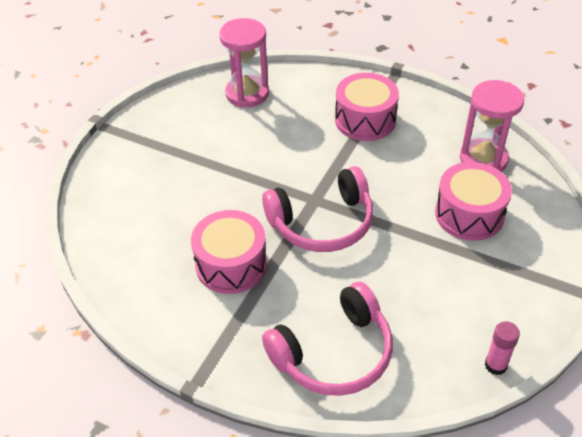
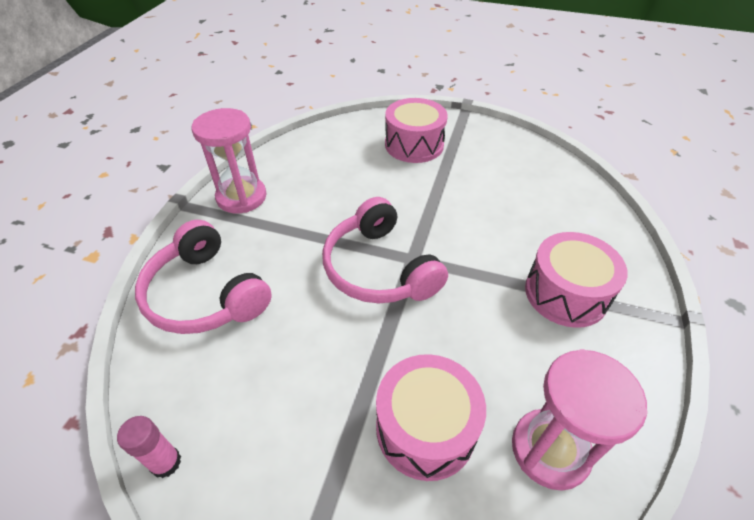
camera: 80 degrees right, 0 degrees up
pink drum [191,210,267,294] -> pink drum moved to [385,98,448,163]
pink hourglass [219,18,269,107] -> pink hourglass moved to [192,108,266,213]

